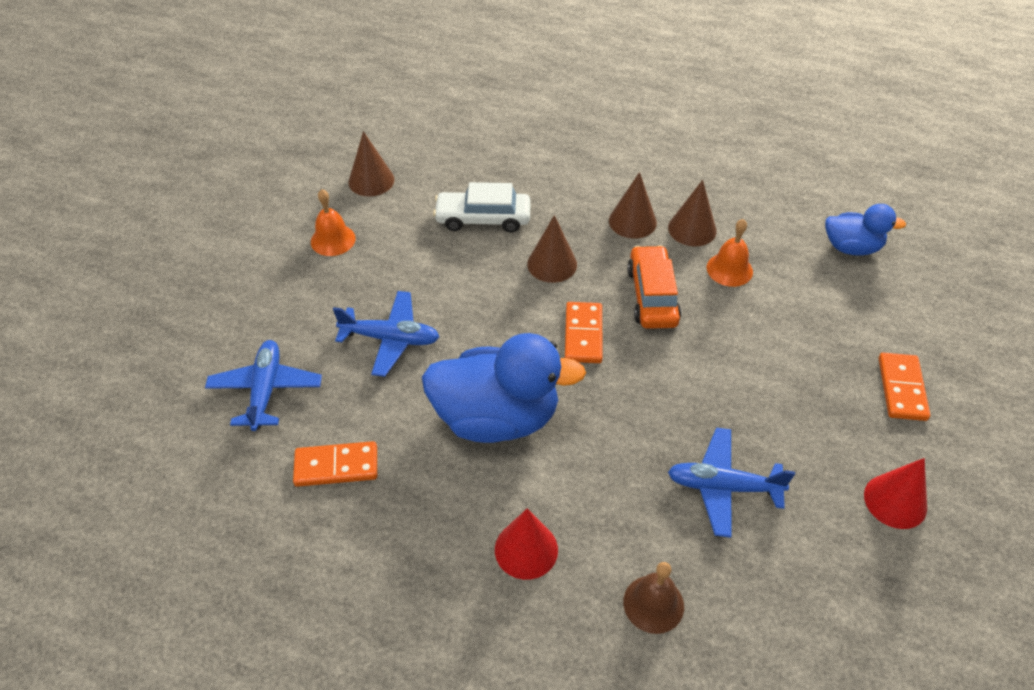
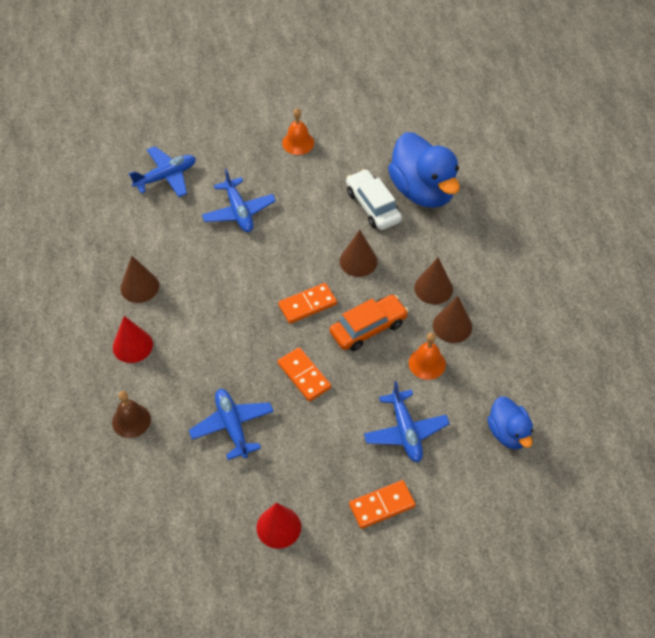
camera: 60 degrees right, 5 degrees up
orange domino [293,441,377,487] -> orange domino moved to [277,347,331,402]
brown cone [348,131,395,196] -> brown cone moved to [120,256,159,303]
blue duck [422,333,586,443] -> blue duck moved to [388,132,460,208]
none -> blue plane [364,381,450,462]

